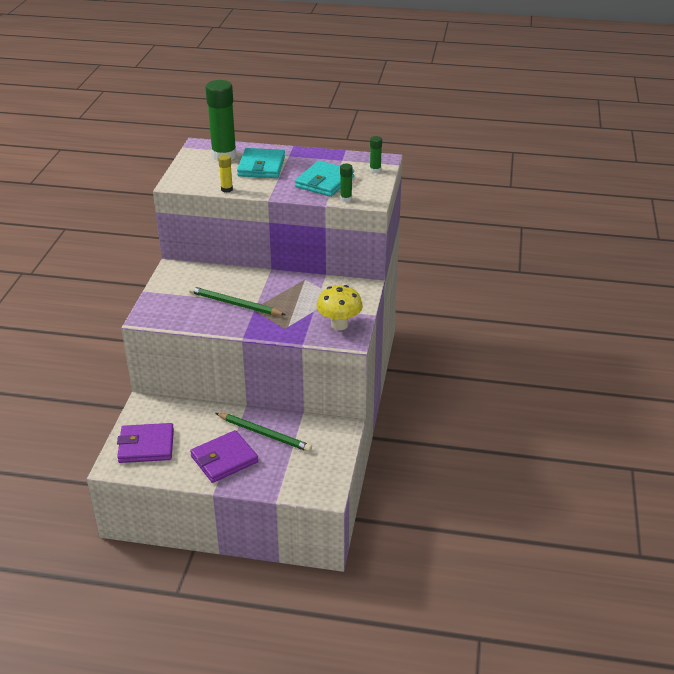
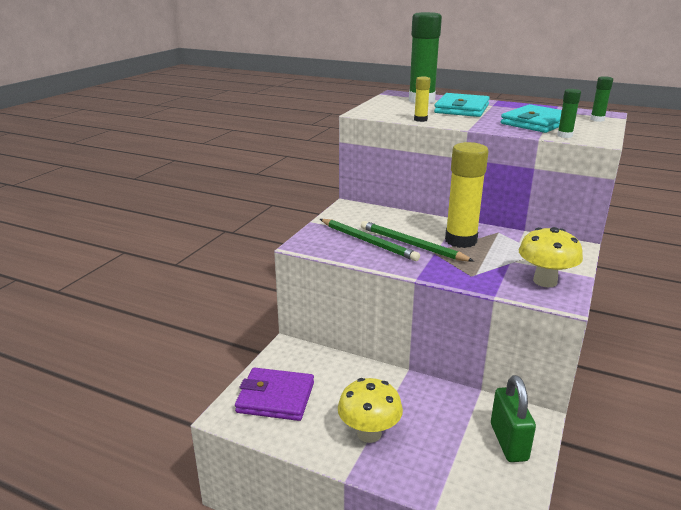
camera: 15 degrees right, 10 degrees down
purple wallet [190,430,258,483] -> yellow mushroom [338,378,403,443]
green pencil [216,413,312,452] -> green pencil moved to [320,219,420,261]
none -> yellow glue stick [445,142,489,248]
none -> green padlock [491,375,536,462]

